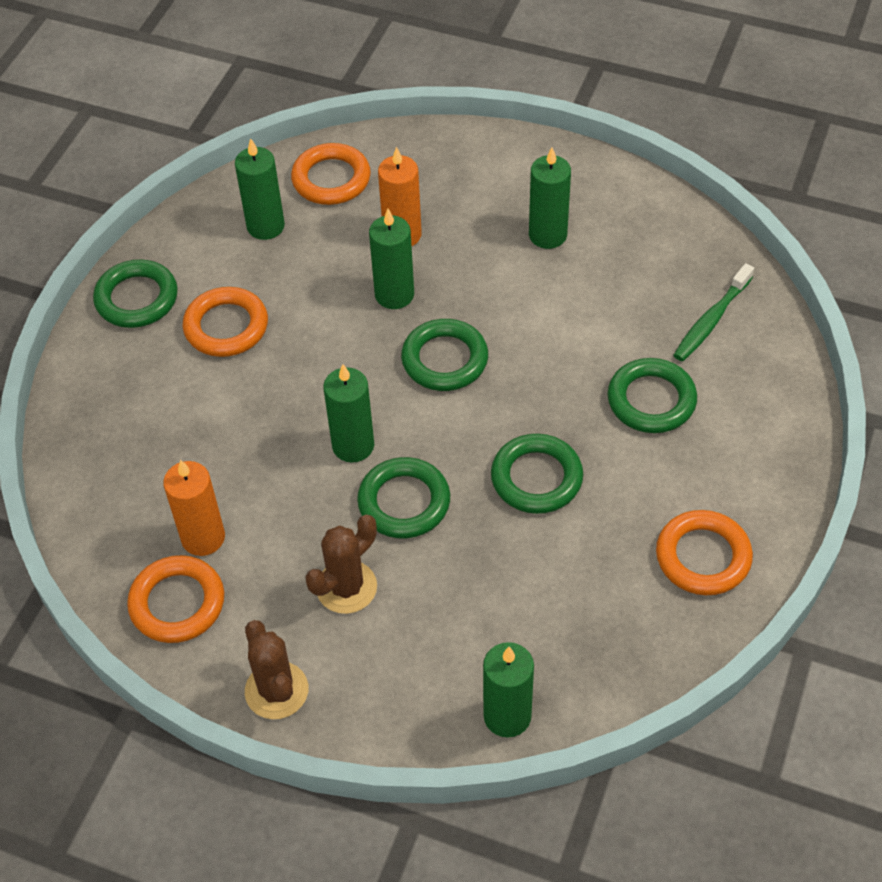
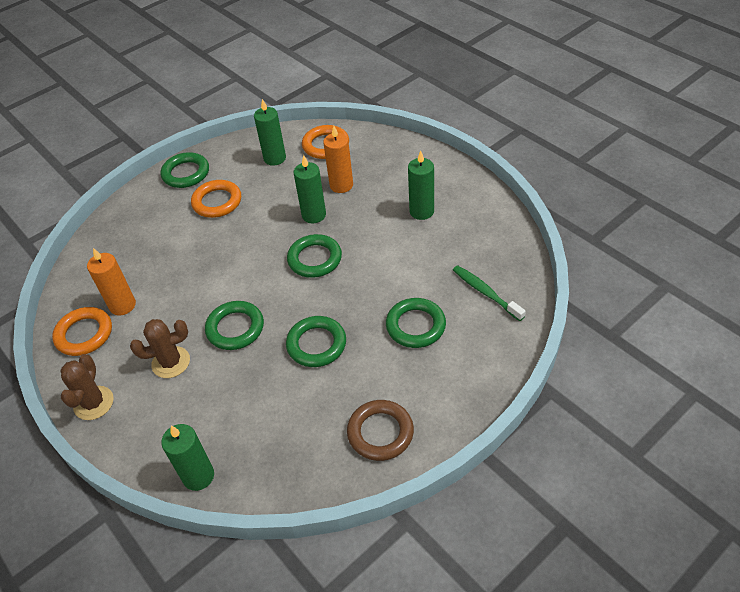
camera: 30 degrees right, 5 degrees down
green candle [323,364,374,463] -> none
orange ring [656,510,753,595] -> brown ring [347,400,414,461]
green toothbrush [674,263,754,361] -> green toothbrush turned 75 degrees clockwise [453,265,526,321]

